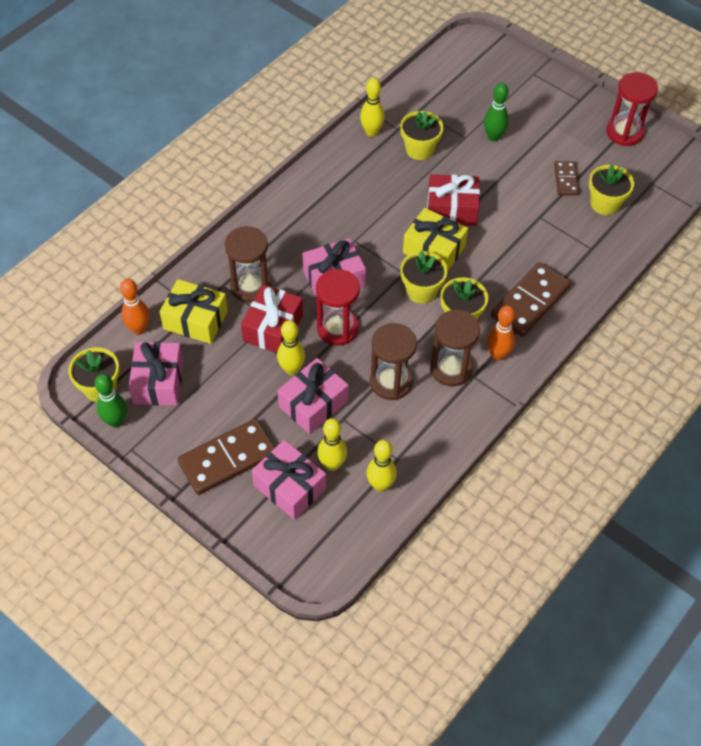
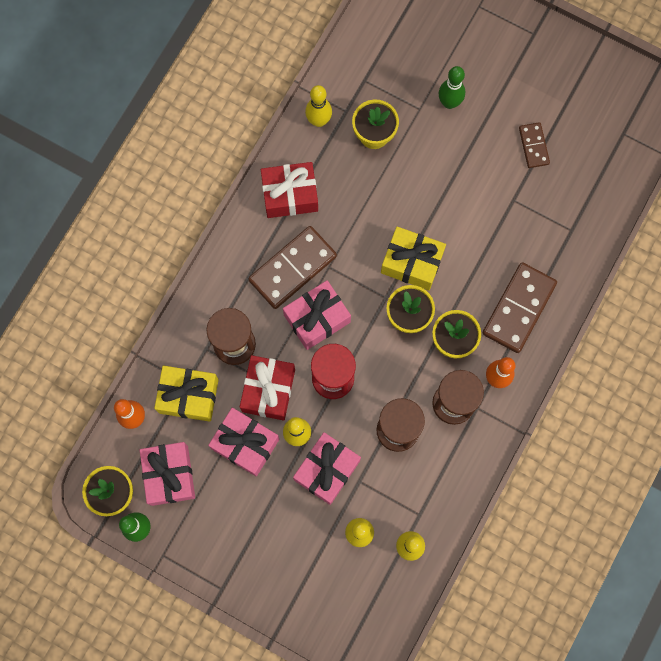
camera: 10 degrees left, 20 degrees up
brown domino [177,419,275,495] -> brown domino moved to [248,226,337,309]
pink gift [252,440,326,520] -> pink gift moved to [208,408,279,476]
red gift [427,174,480,226] -> red gift moved to [261,162,318,218]
yellow flower pot [589,164,634,215] -> none
red hourglass [607,72,658,146] -> none

